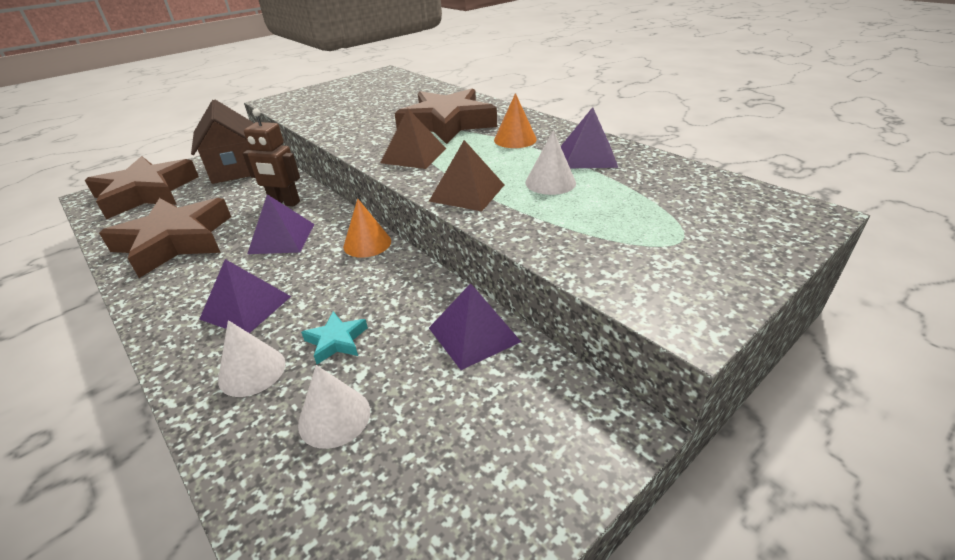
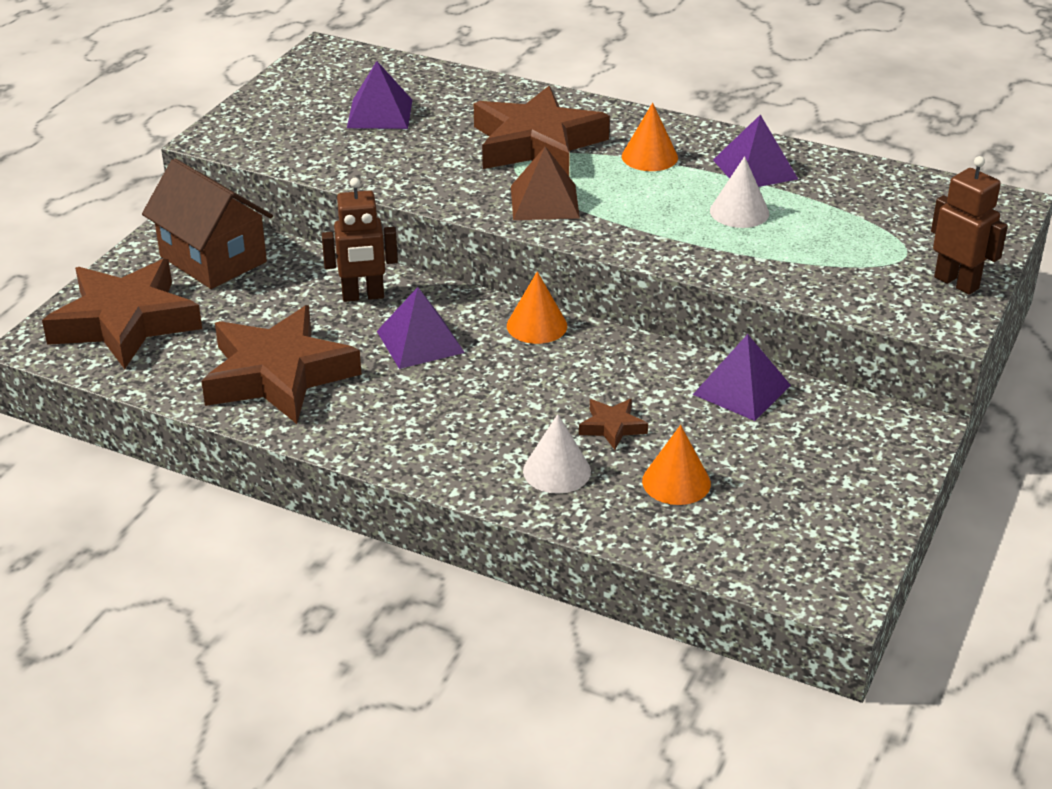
camera: 25 degrees left, 0 degrees up
purple pyramid [199,259,291,333] -> purple pyramid moved to [347,61,412,129]
white cone [298,365,370,449] -> orange cone [642,425,711,505]
turquoise star [301,311,368,364] -> brown star [579,399,648,450]
brown pyramid [429,140,504,211] -> none
none -> brown robot [931,156,1008,295]

